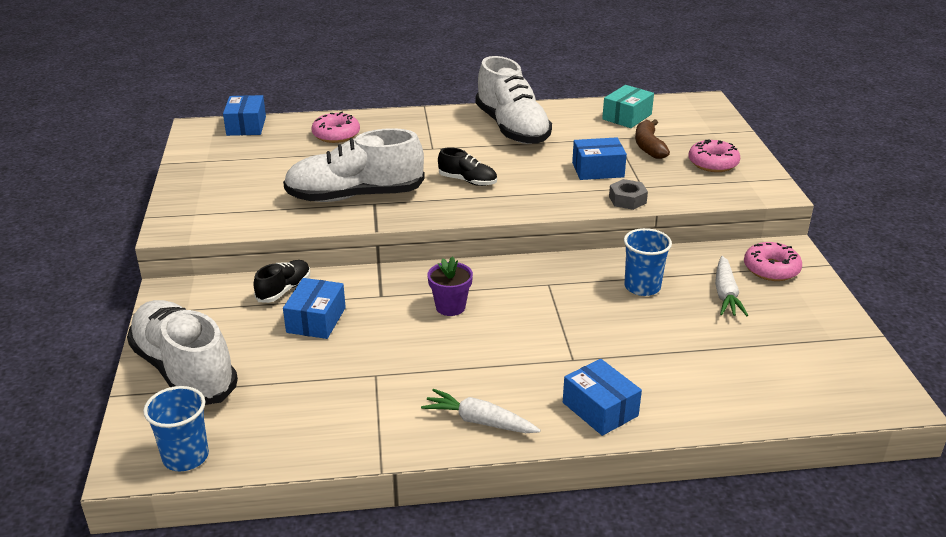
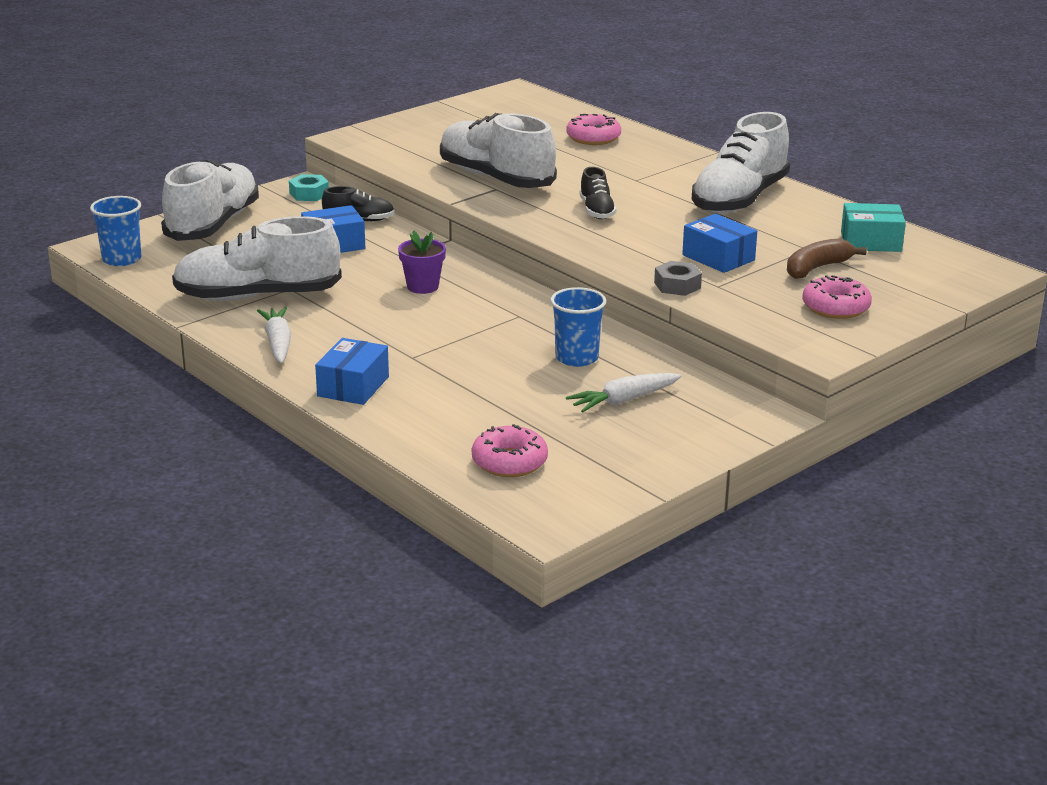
camera: 55 degrees right, 5 degrees down
blue box [223,95,266,136] -> none
pink donut [744,242,802,281] -> pink donut moved to [472,424,548,477]
none -> white shoe [172,216,342,301]
none -> turquoise nut [289,174,329,201]

